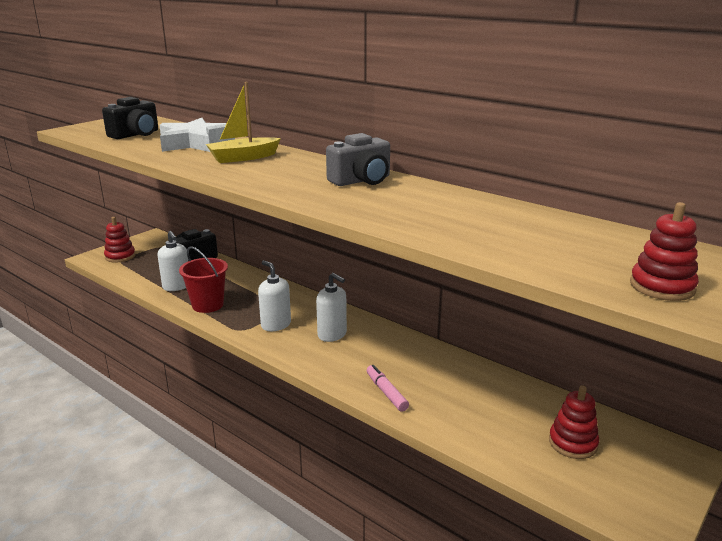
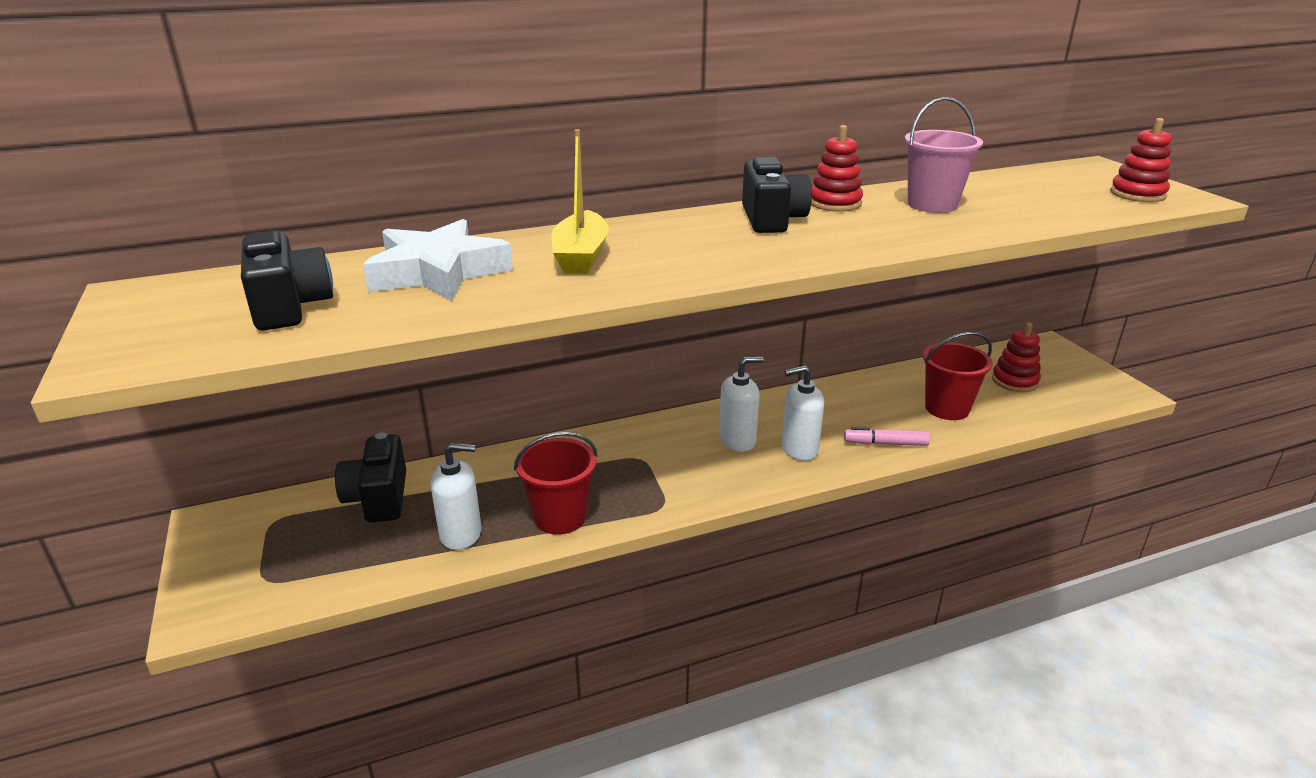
camera: 60 degrees left, 5 degrees up
red stacking toy [104,217,135,263] -> red stacking toy moved to [811,125,863,212]
white soap dispenser [258,261,291,331] -> white soap dispenser moved to [782,365,824,461]
grey camera [326,133,390,186] -> black camera [742,157,812,233]
none -> pink bucket [905,97,983,213]
none -> red bucket [923,332,993,420]

